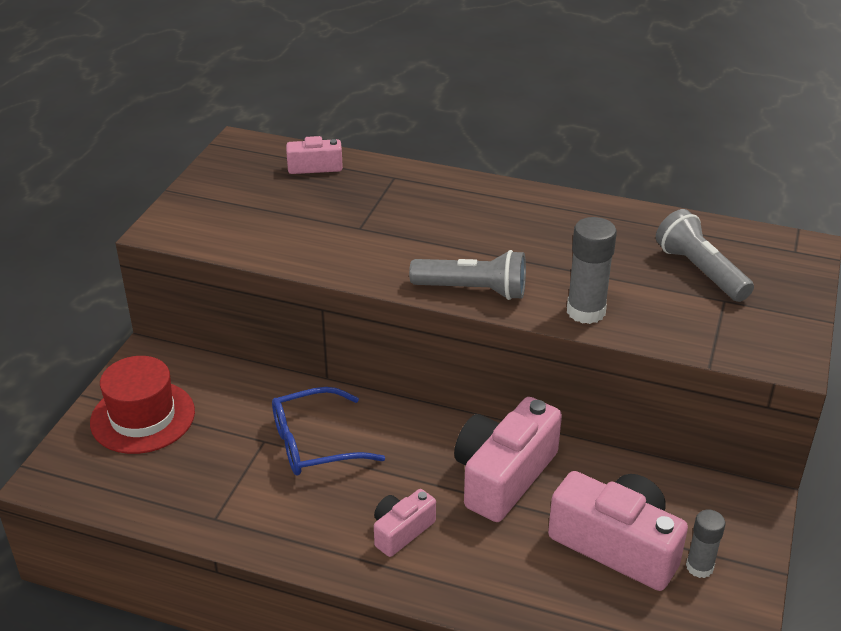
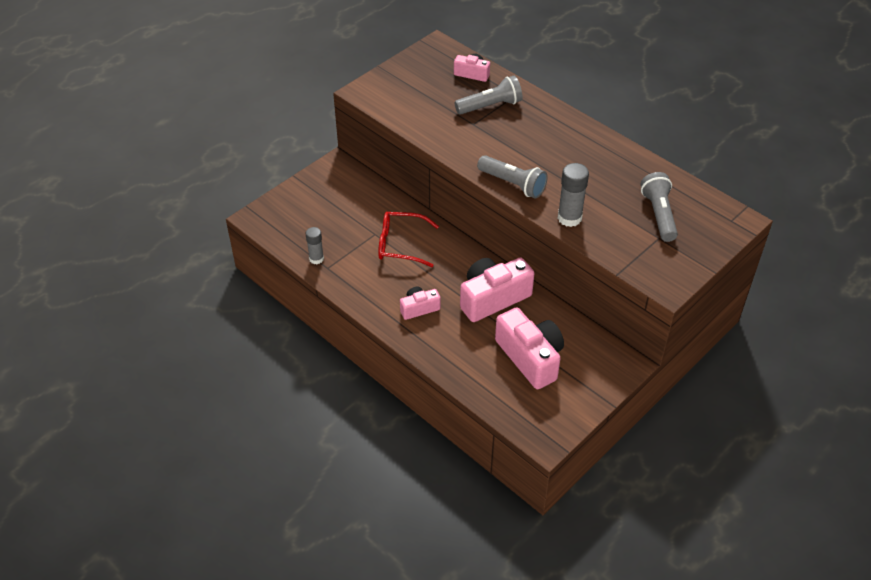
camera: 25 degrees right, 10 degrees up
red hat [90,356,195,454] -> none
blue glasses [272,387,385,475] -> red glasses [378,212,439,267]
grey glue stick [686,510,725,578] -> grey glue stick moved to [306,227,324,264]
none -> grey flashlight [455,76,522,115]

